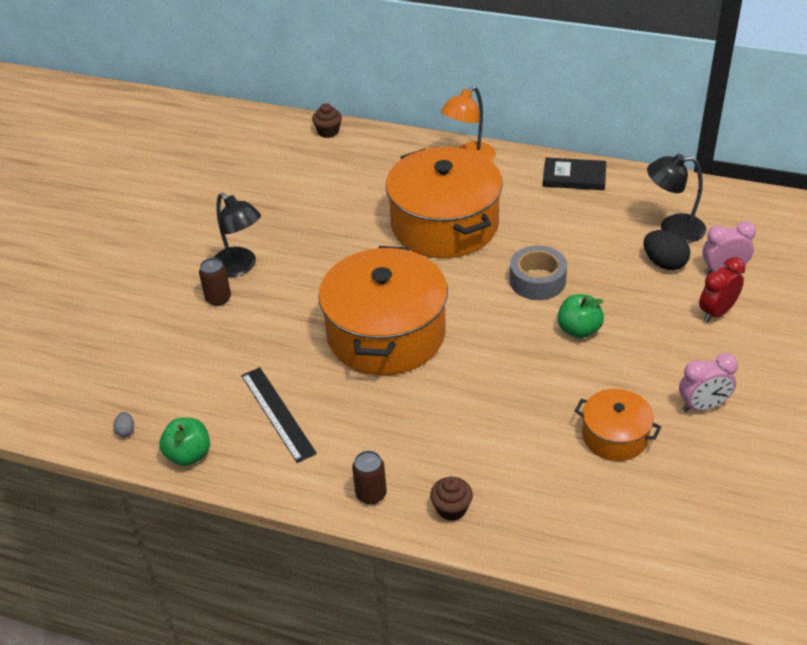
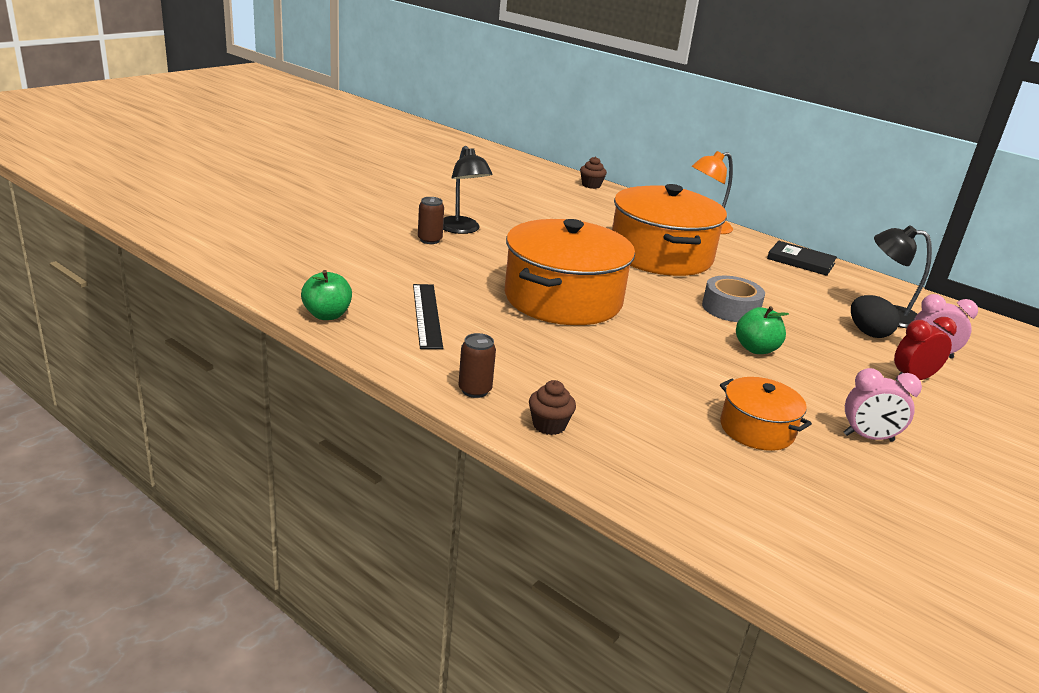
camera: 15 degrees right, 15 degrees down
grey egg [113,412,134,437] -> none

